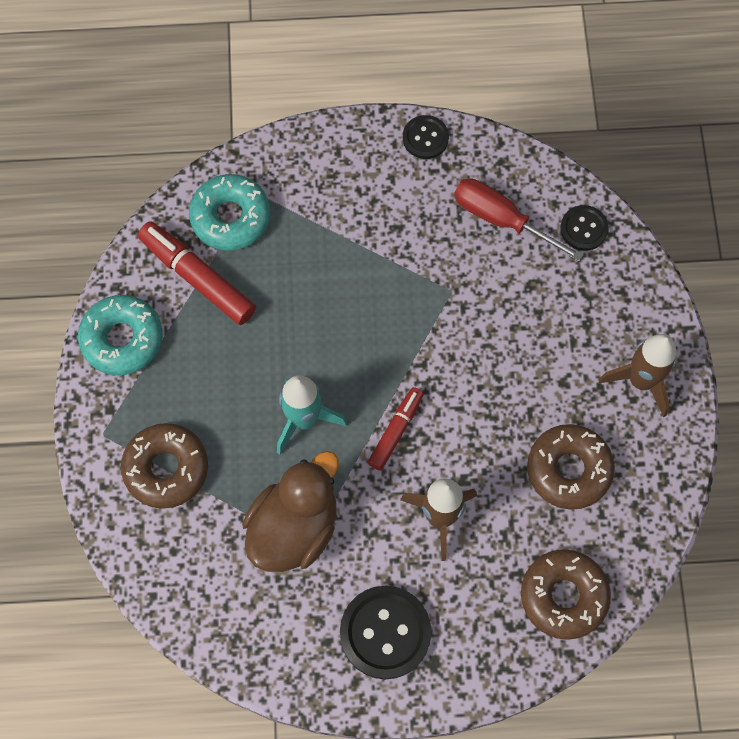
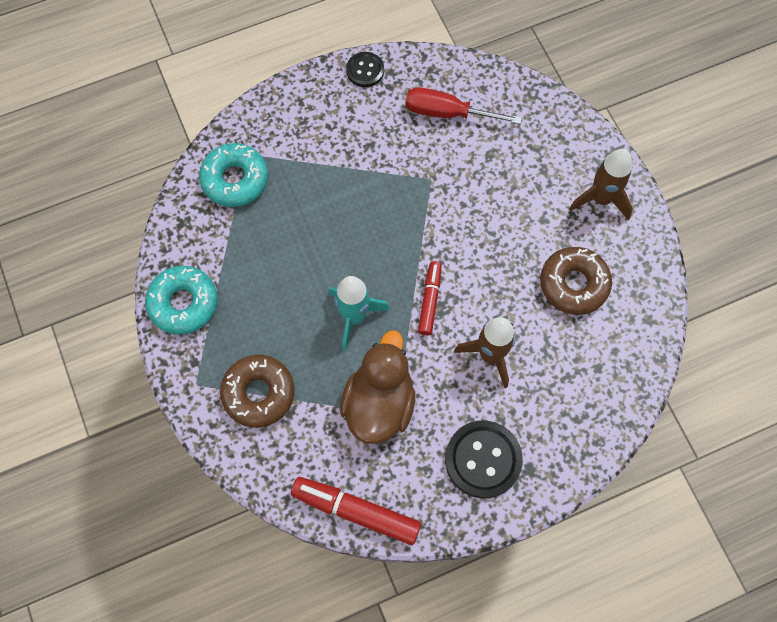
camera: 20 degrees left, 0 degrees up
red marker [138,221,256,325] -> red marker moved to [291,477,421,545]
brown donut [521,549,611,640] -> none
black button [560,205,609,251] -> none

